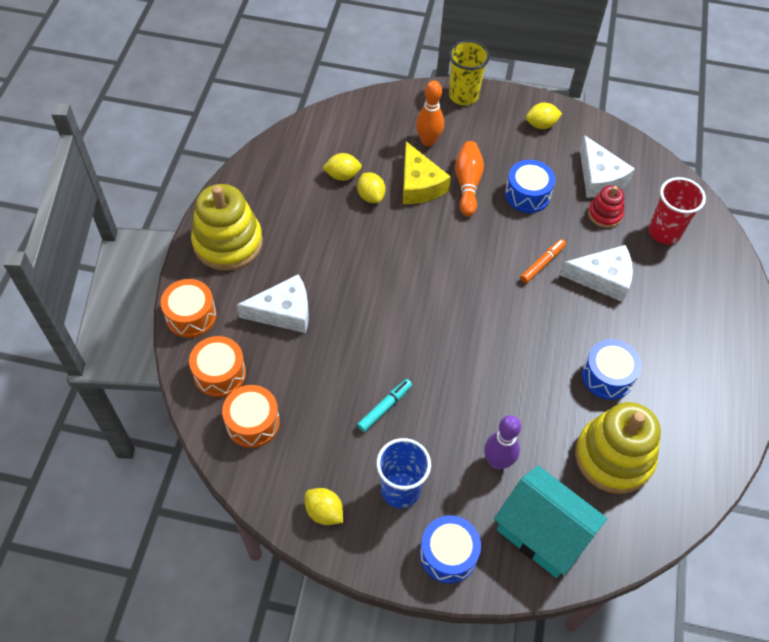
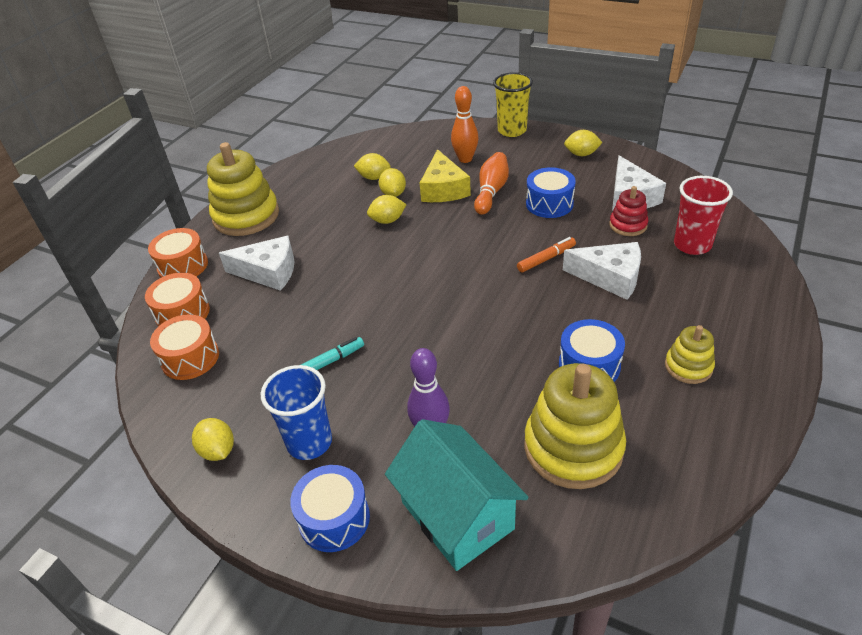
camera: 20 degrees right, 15 degrees down
none -> yellow lemon [367,195,407,224]
none -> yellow stacking toy [665,325,715,384]

